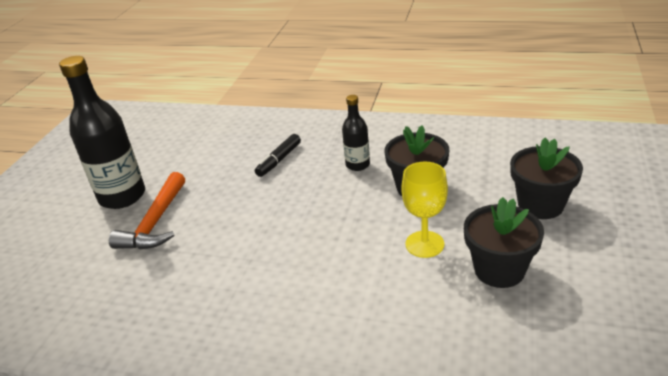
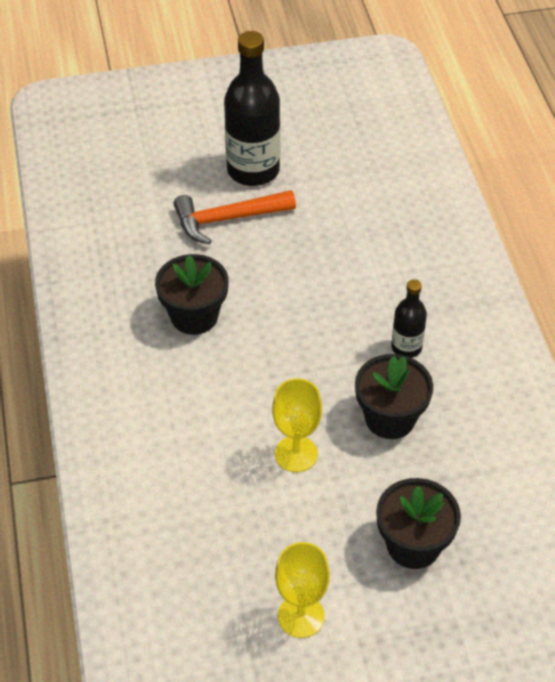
camera: 60 degrees right, 15 degrees up
black marker [255,134,301,177] -> none
black flower pot [464,197,544,288] -> black flower pot moved to [155,254,229,335]
none -> yellow goblet [275,542,330,638]

